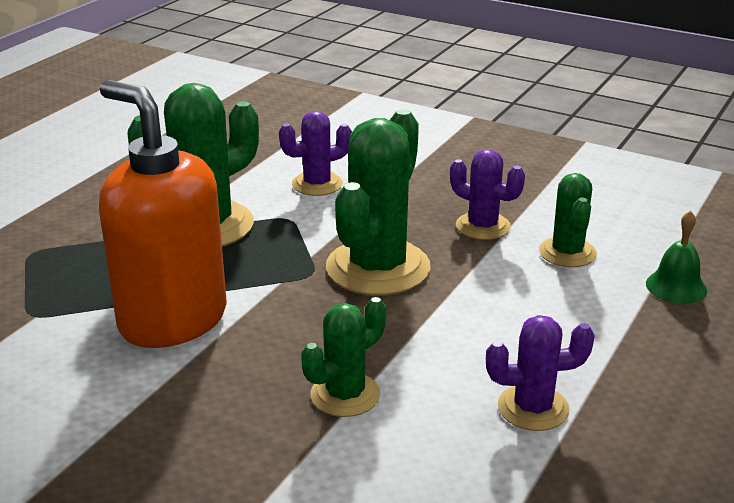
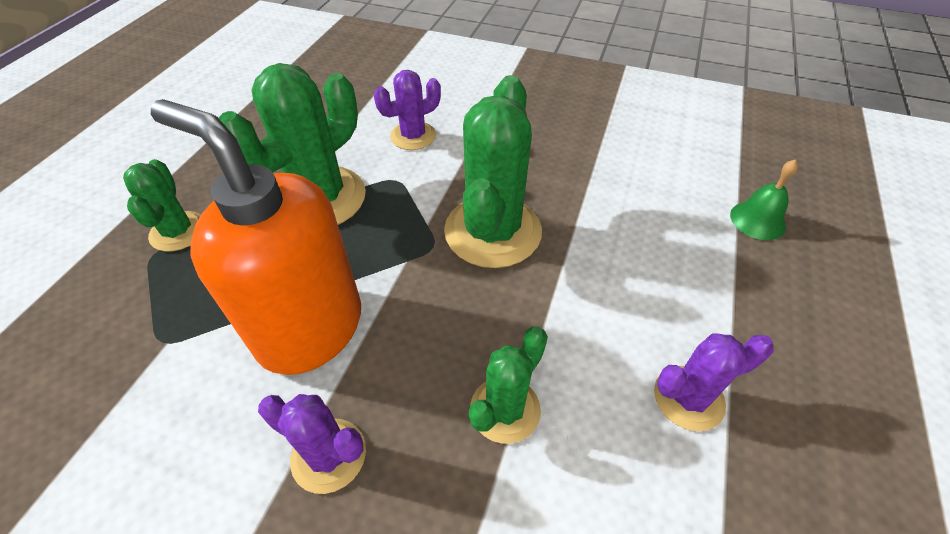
camera: 10 degrees left, 20 degrees up
purple cactus [450,149,525,240] -> purple cactus moved to [258,394,366,494]
green cactus [539,173,597,267] -> green cactus moved to [123,159,201,252]

